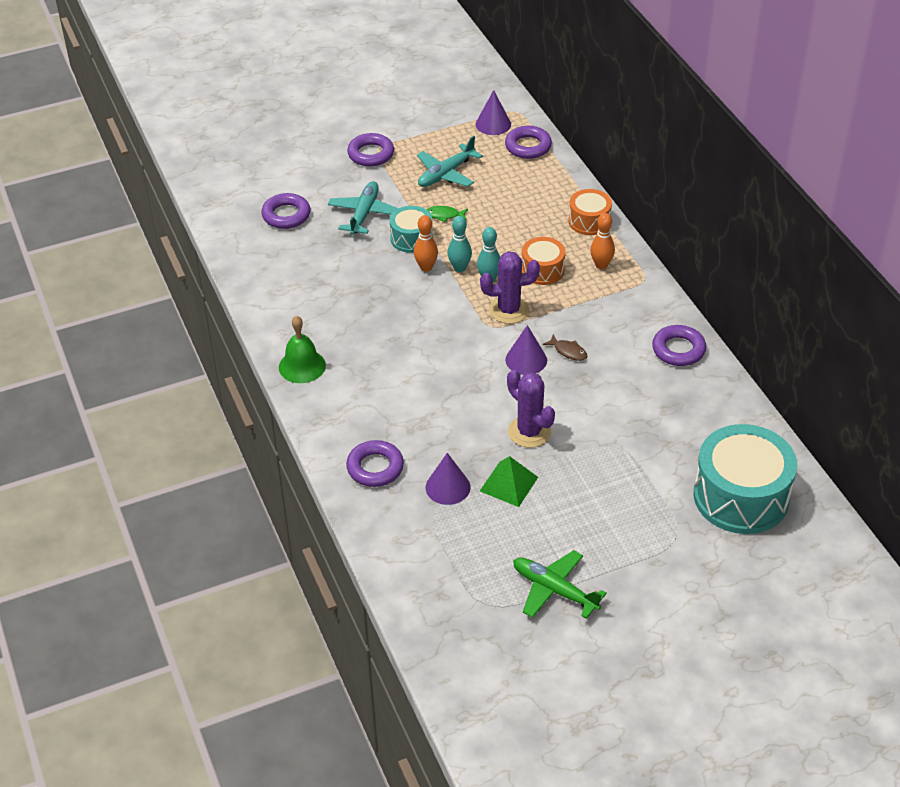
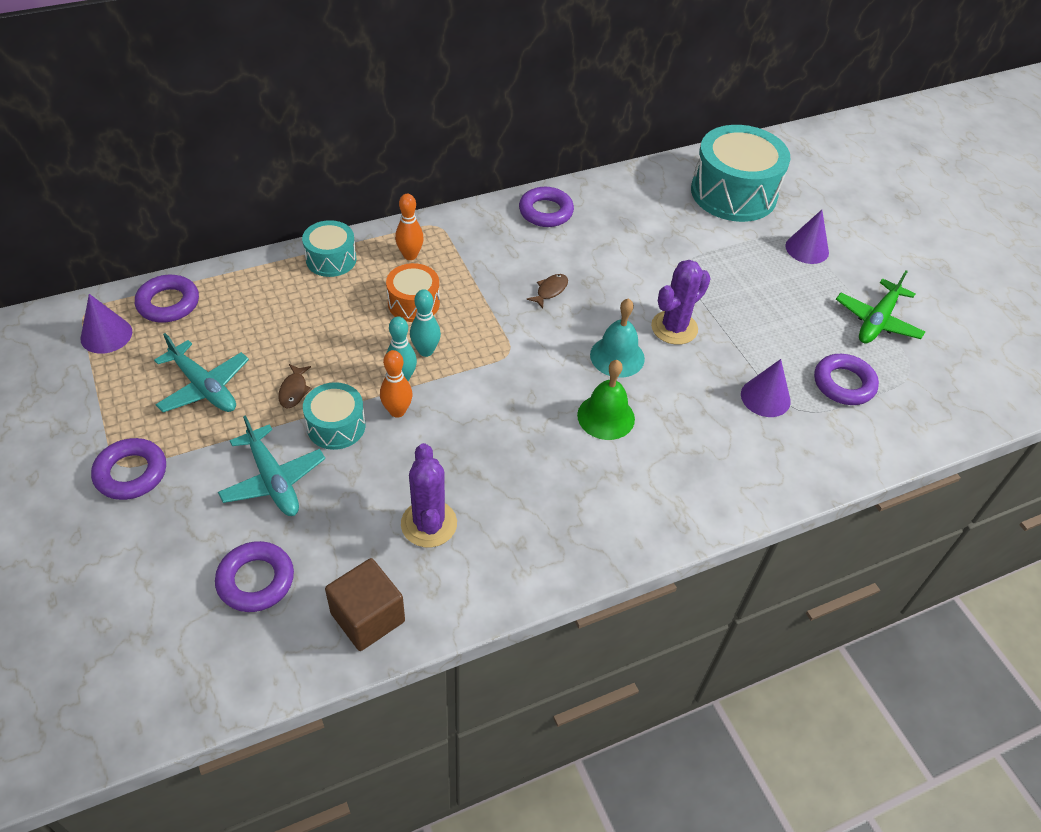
camera: 95 degrees left, 5 degrees up
green bell [279,316,326,383] -> green bell moved to [577,360,635,440]
turquoise plane [328,181,399,235] -> turquoise plane turned 135 degrees counterclockwise [218,415,325,516]
purple ring [346,440,404,487] -> purple ring moved to [814,354,879,405]
green fish [426,206,468,222] -> brown fish [278,364,312,408]
purple cactus [480,251,540,324] -> purple cactus moved to [401,443,457,547]
green pyramid [480,456,538,507] -> none
purple cone [505,325,547,375] -> purple cone moved to [785,210,829,264]
orange drum [569,189,612,235] -> turquoise drum [302,220,357,277]
none -> brown cube [325,558,405,651]
none -> turquoise bell [590,298,645,377]

